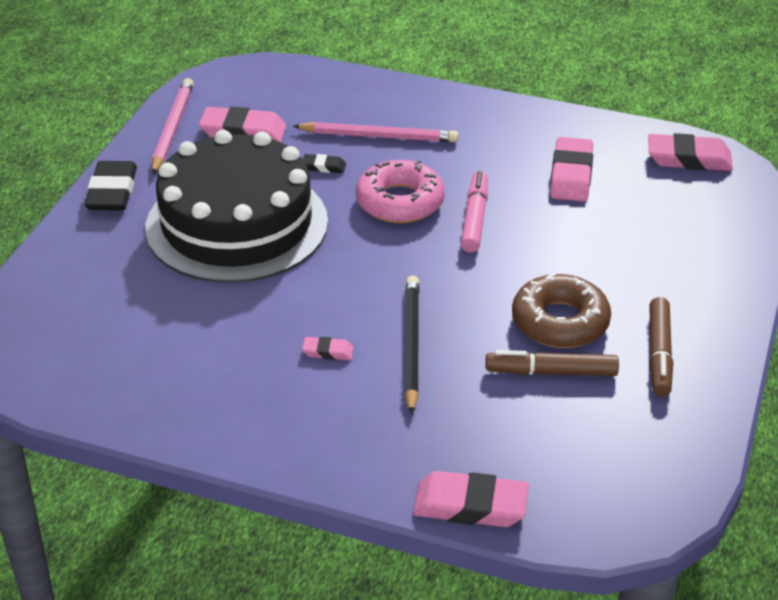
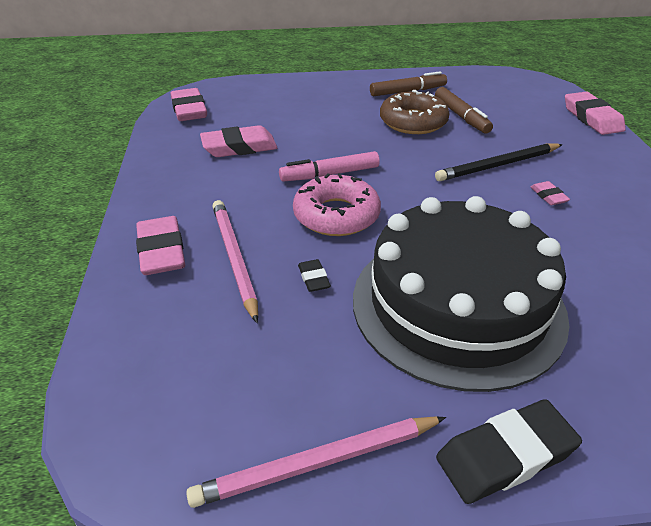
camera: 115 degrees left, 0 degrees up
pink eraser [199,106,286,142] -> pink eraser moved to [136,216,185,275]

